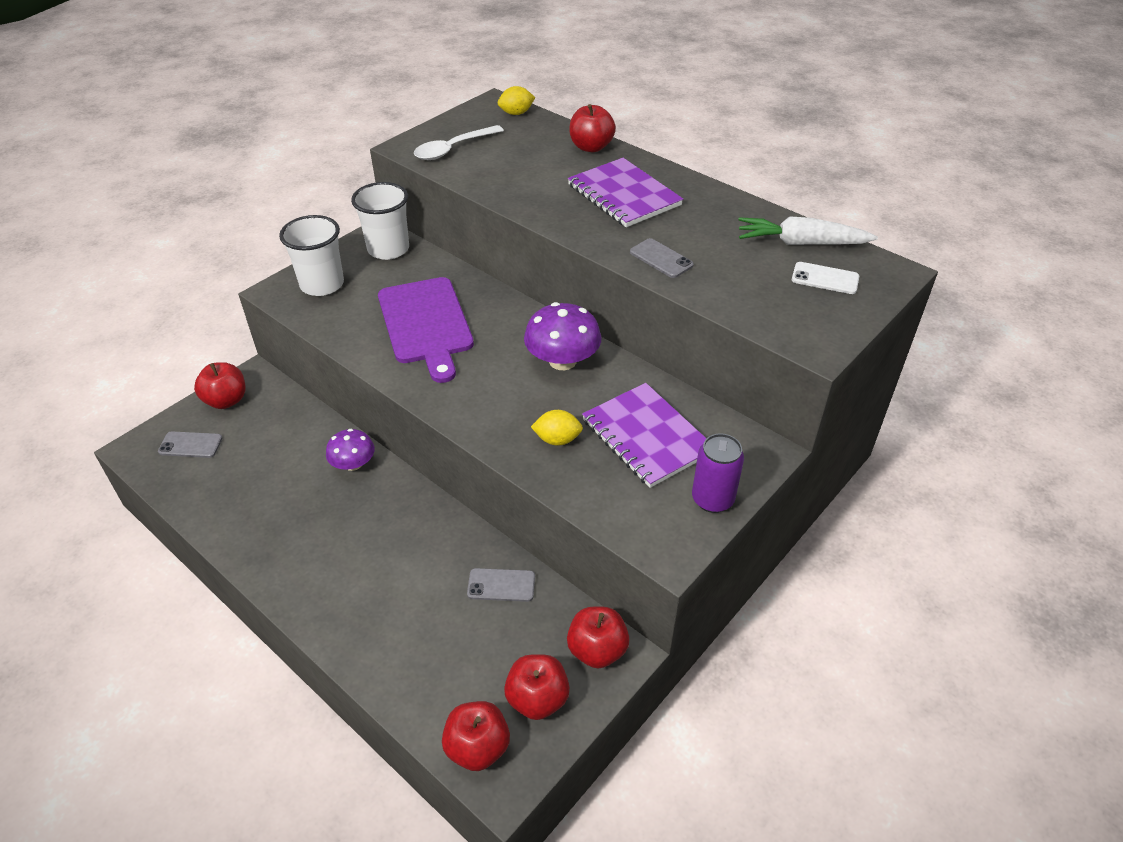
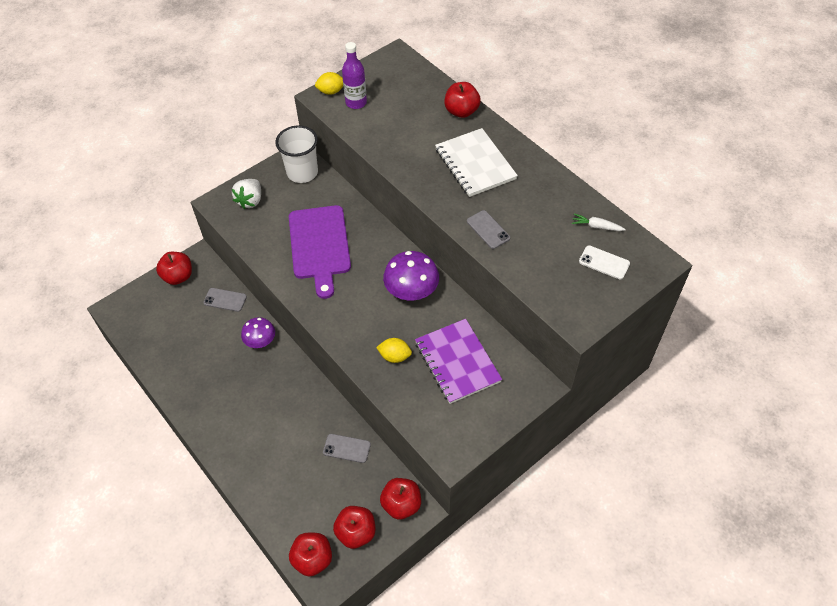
camera: 10 degrees right, 10 degrees up
grey phone [158,431,222,458] -> grey phone moved to [203,288,247,312]
white cup [279,215,344,296] -> white strawberry [232,179,261,209]
white spoon [414,125,504,160] -> purple bottle [342,42,367,109]
yellow lemon [498,86,535,115] -> yellow lemon moved to [315,72,343,95]
purple notebook [568,158,683,227] -> white notebook [435,128,518,197]
purple can [692,433,744,513] -> none
white carrot [738,217,878,245] -> white carrot [572,213,626,231], size x0.52

